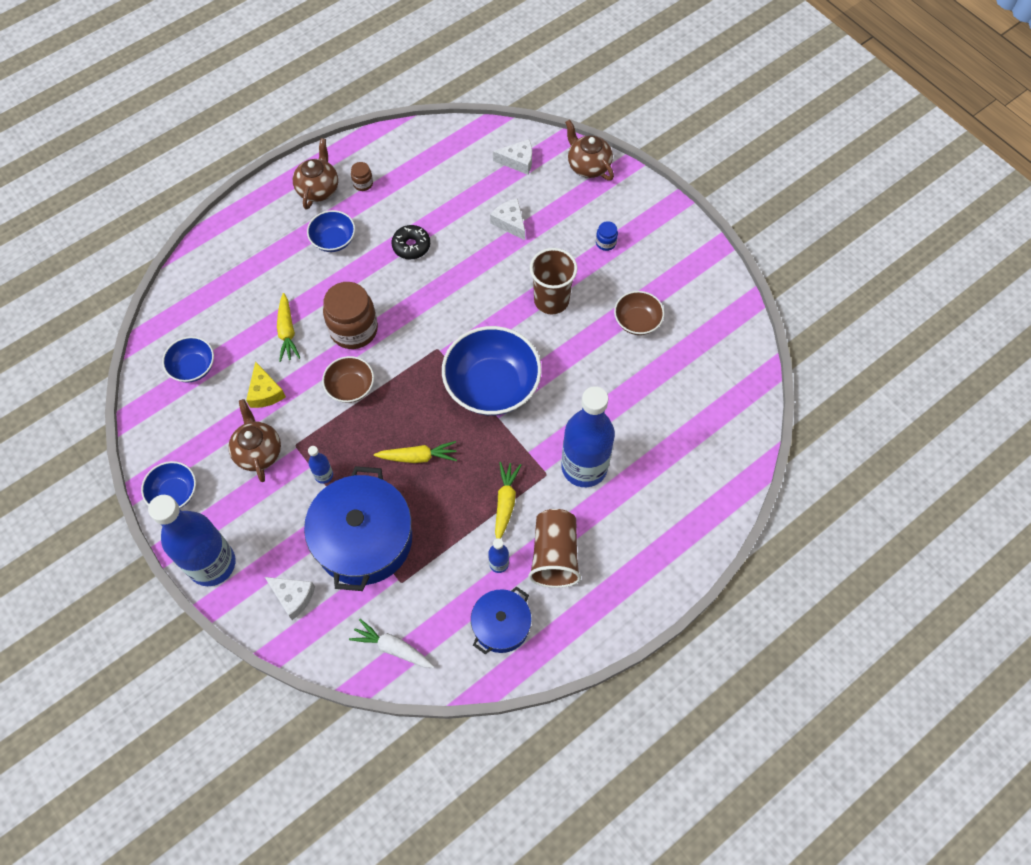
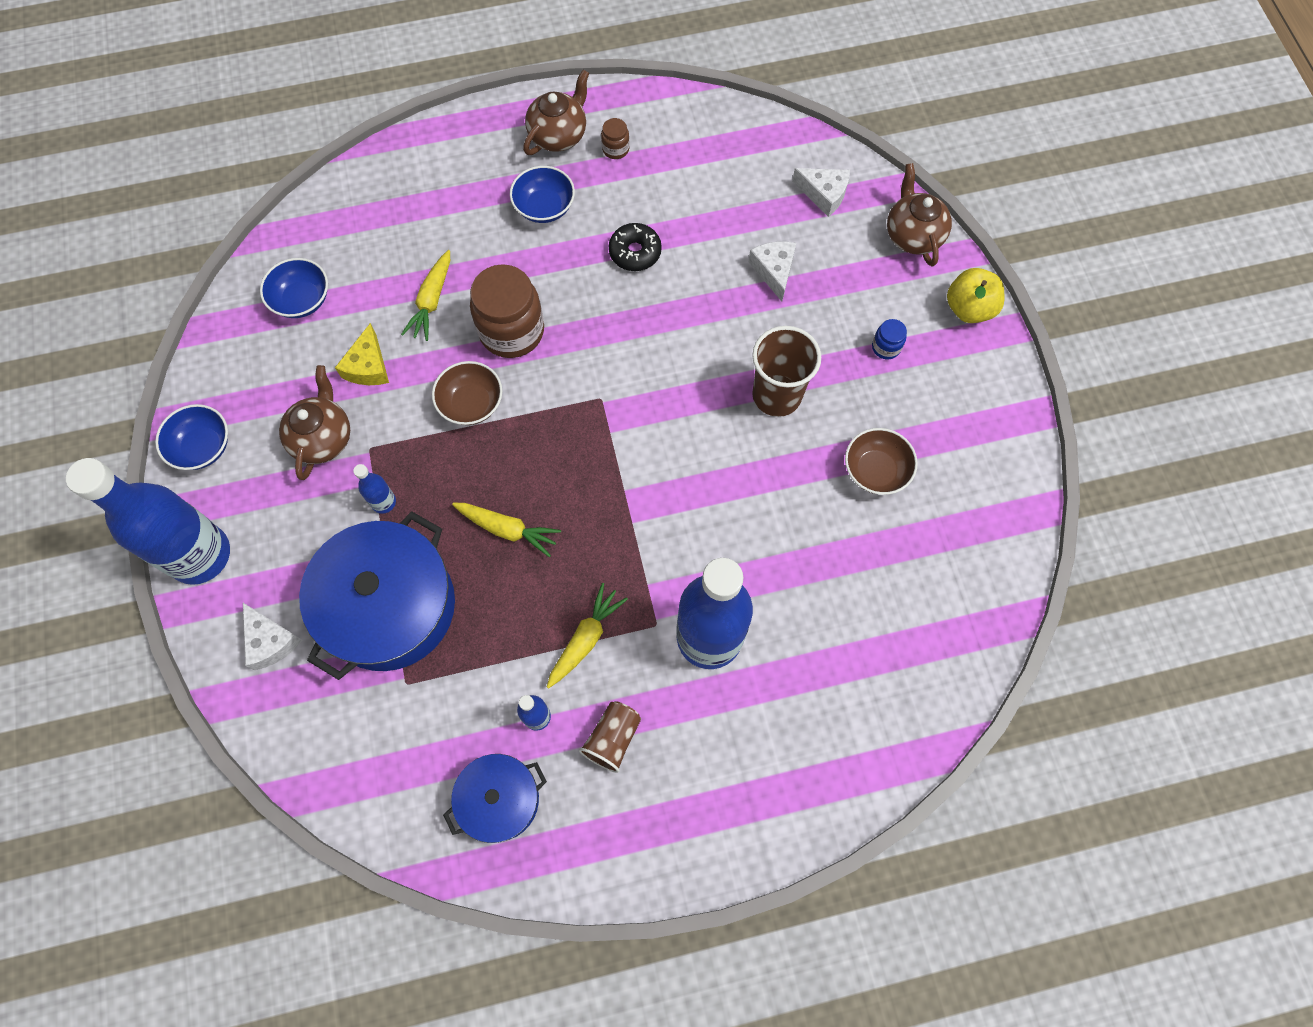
camera: 25 degrees right, 5 degrees up
white carrot [349,619,434,668] -> none
blue bowl [442,326,541,416] -> none
brown cup [529,509,581,588] -> brown cup [579,701,641,773], size x0.62
none -> yellow apple [947,268,1004,323]

